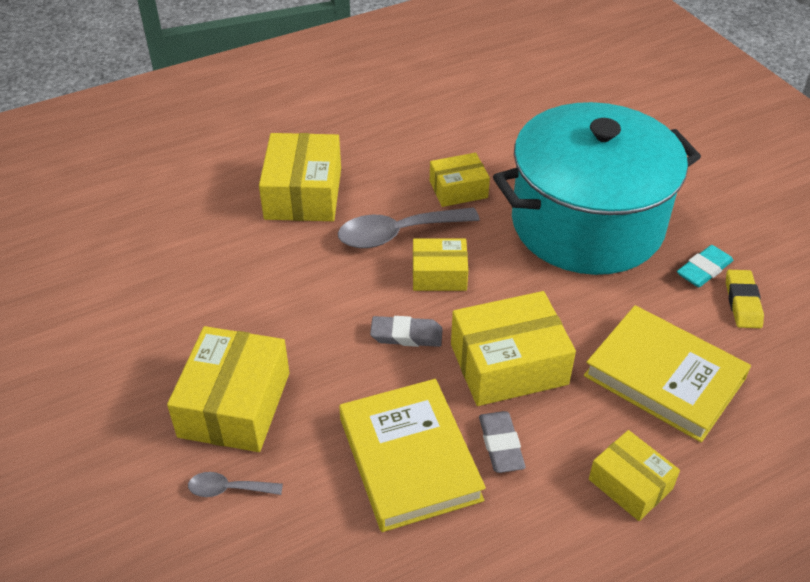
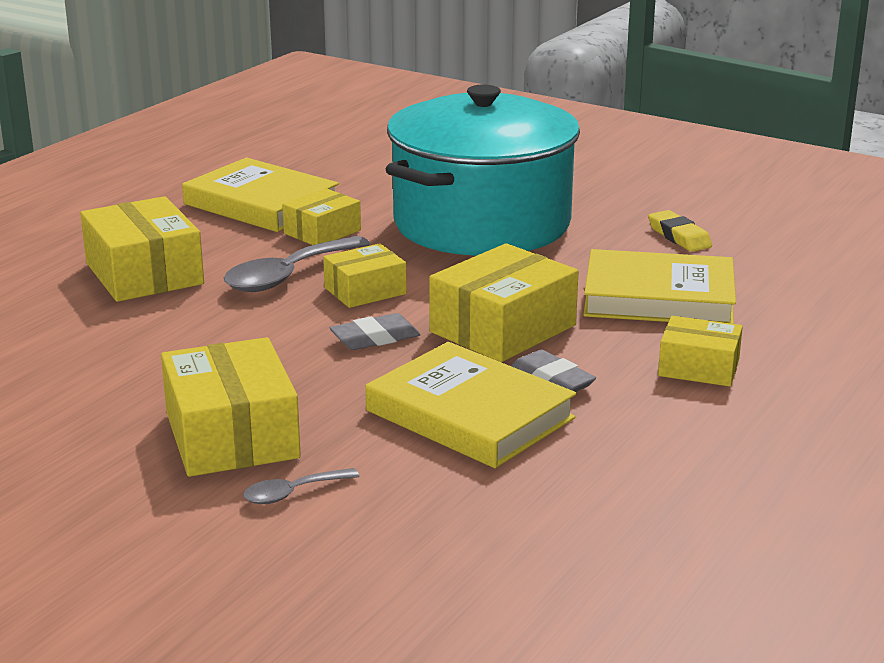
camera: 30 degrees left, 20 degrees down
turquoise eraser [677,245,733,287] -> none
none -> yellow book [182,158,339,232]

